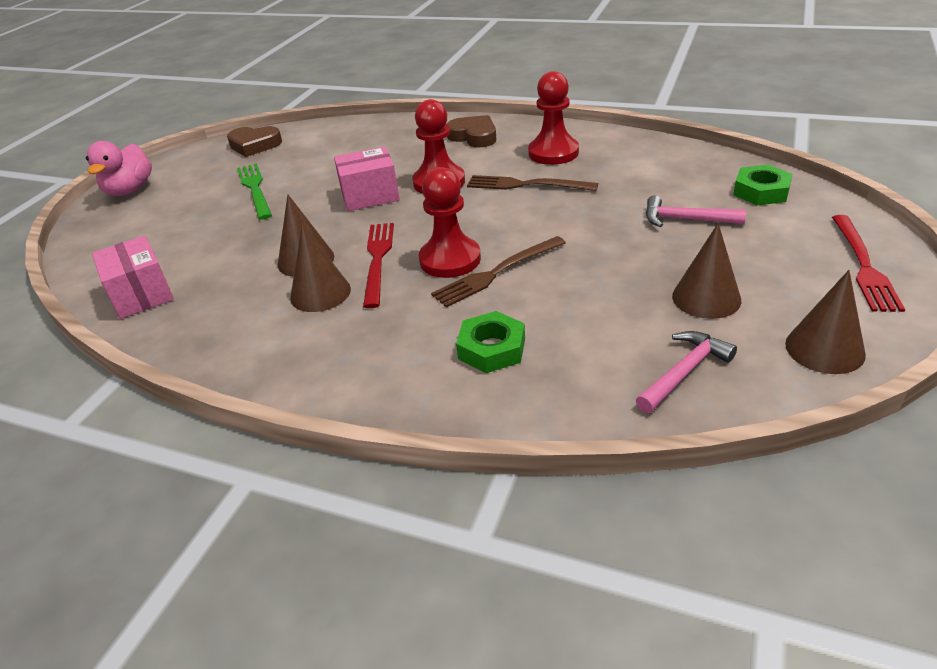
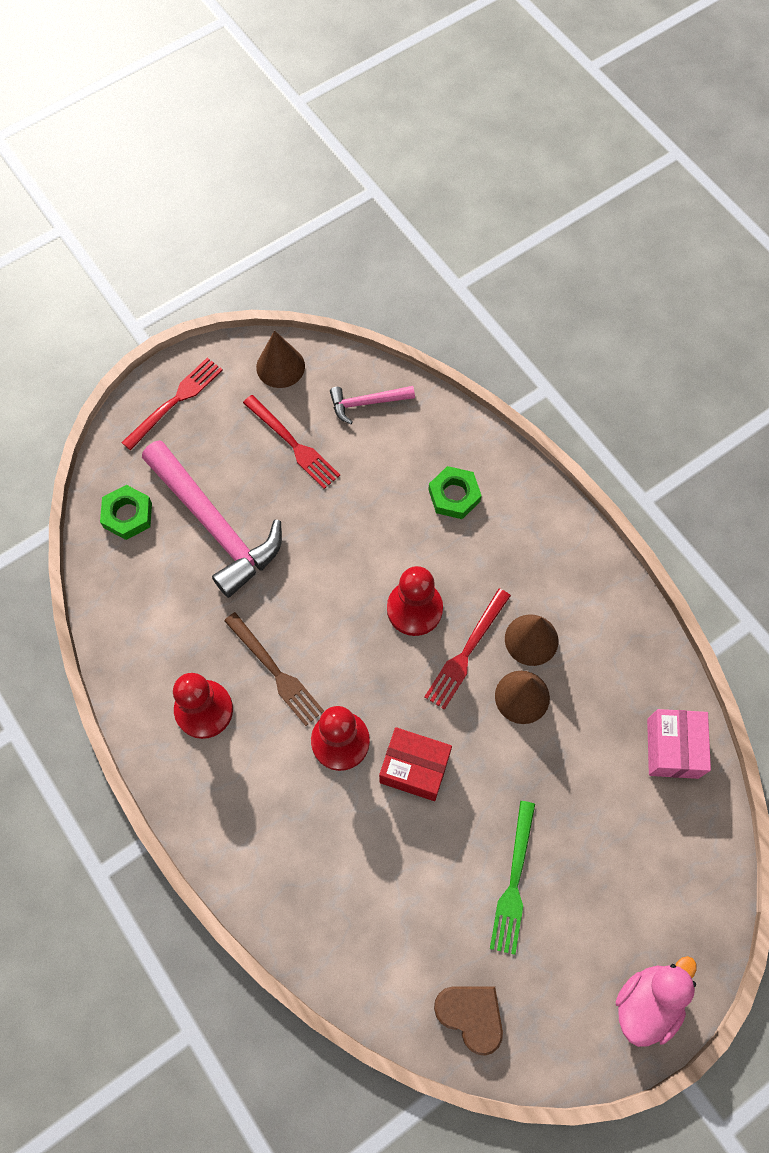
camera: 150 degrees left, 30 degrees up
pink box [334,146,400,211] -> red box [379,727,452,801]
brown fork [431,236,566,307] -> none
brown heart [447,115,496,147] -> none
pink hammer [646,195,746,227] -> pink hammer [142,440,282,598], size x2.04
brown cone [672,223,741,319] -> red fork [243,395,340,489]

